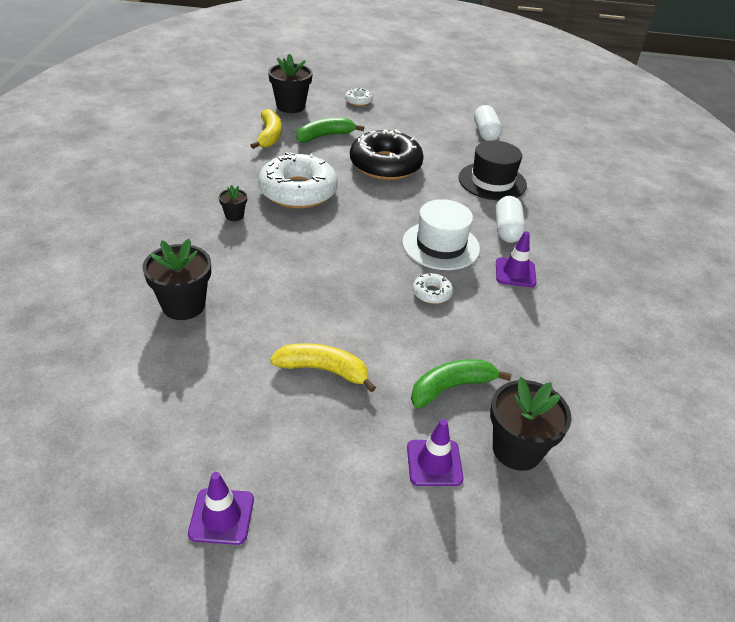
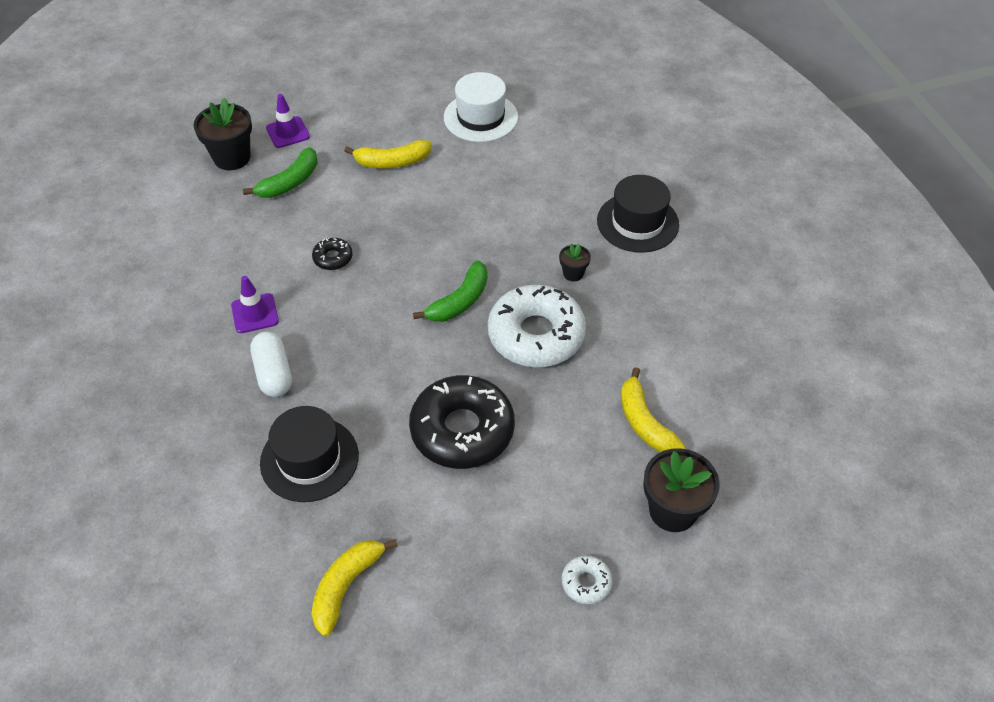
camera: 160 degrees right, 10 degrees up
black flower pot [143,239,211,320] -> none
purple traffic cone [188,472,254,545] -> none
green banana [296,117,364,142] -> green banana moved to [413,260,487,322]
white hat [402,199,480,270] -> white hat moved to [444,72,518,142]
white donut [413,273,453,304] -> black donut [312,238,353,270]
white capsule [474,105,502,141] -> yellow banana [311,539,398,637]
none -> black hat [597,175,679,253]

